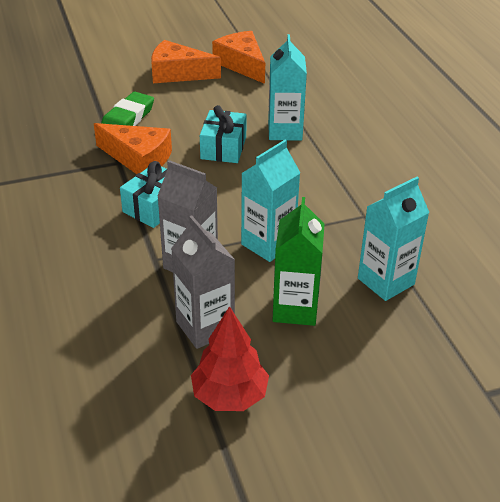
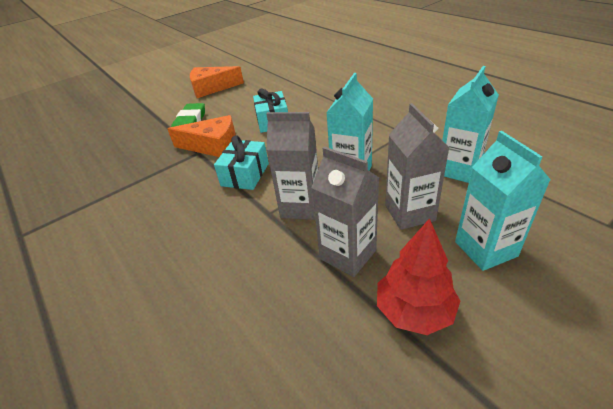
camera: 15 degrees left, 0 degrees up
orange cheese [212,31,265,84] -> none
turquoise carton [268,34,307,140] -> turquoise carton moved to [455,131,551,271]
green carton [272,197,325,326] -> grey carton [385,103,449,230]

